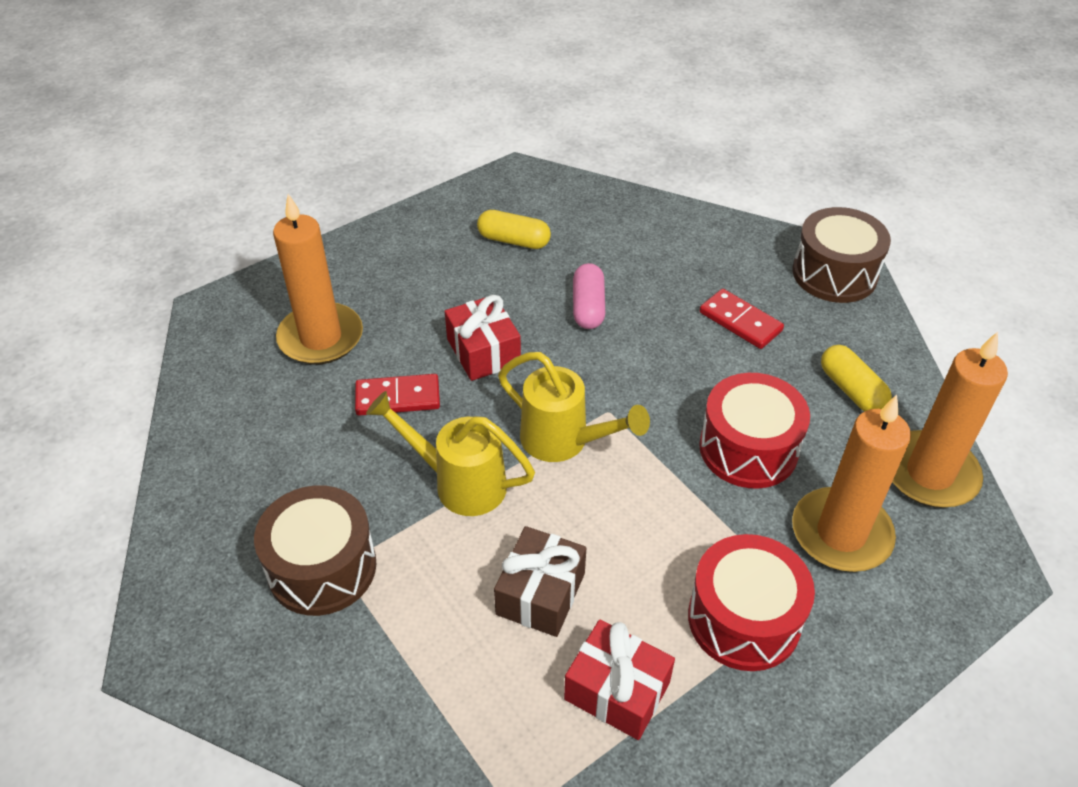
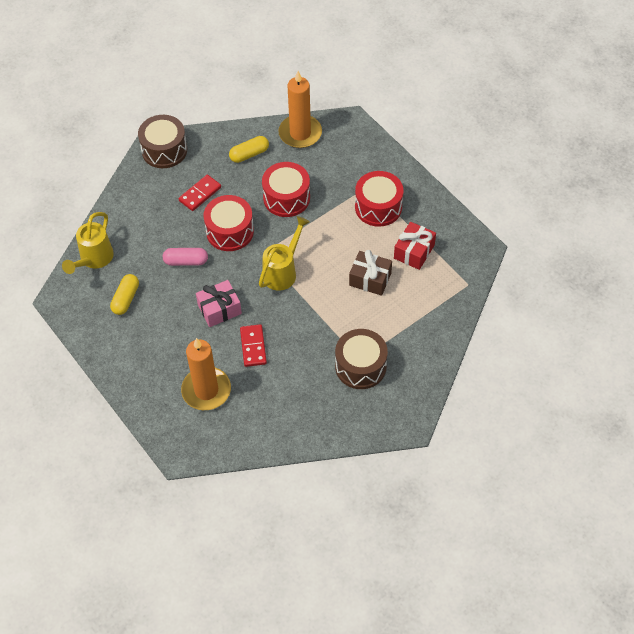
camera: 90 degrees left, 10 degrees up
yellow watering can [366,391,535,516] -> yellow watering can moved to [62,212,114,274]
red gift [445,295,521,381] -> pink gift [196,280,242,327]
orange candle [792,395,911,572] -> none
none -> red drum [204,195,254,251]

